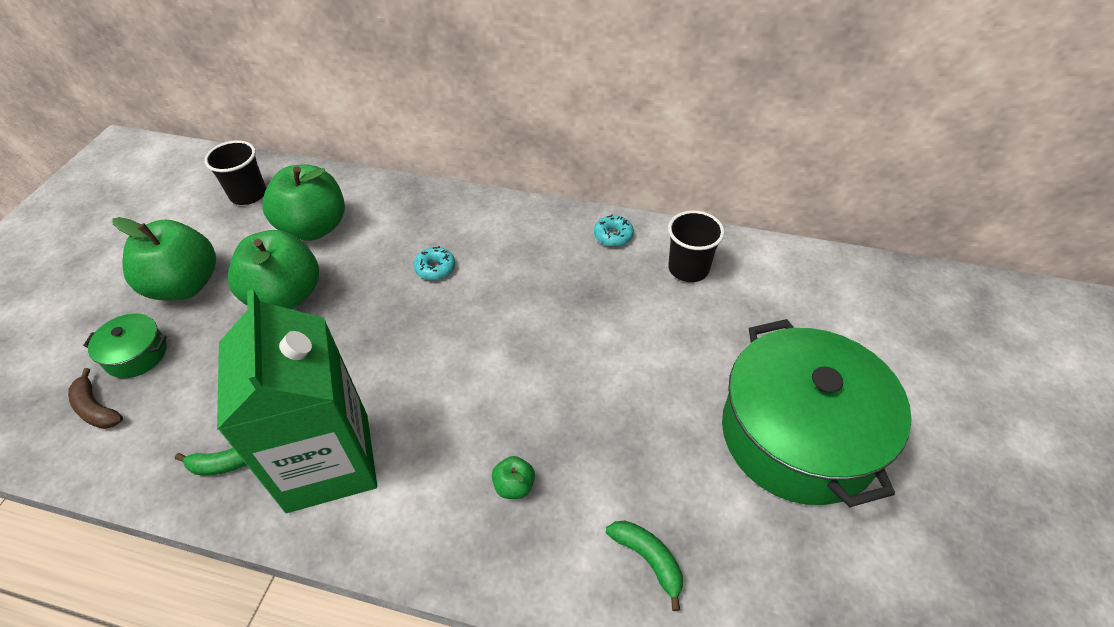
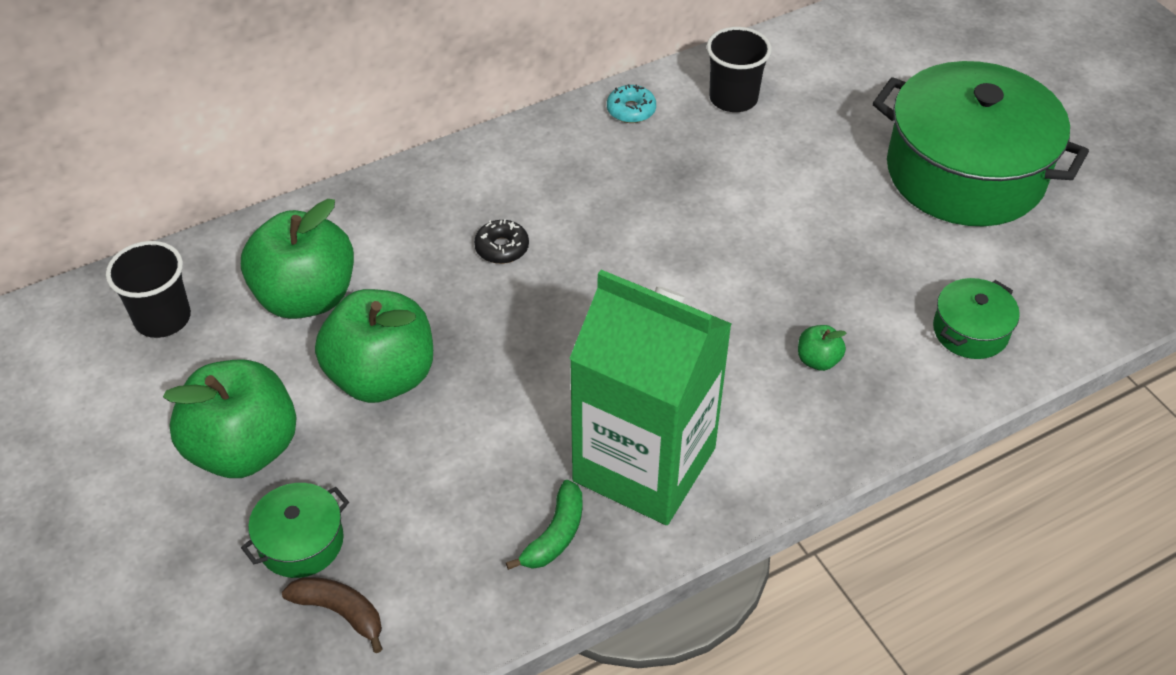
camera: 45 degrees left, 0 degrees up
brown banana [68,368,123,429] -> brown banana turned 150 degrees counterclockwise [282,577,382,653]
turquoise donut [414,246,455,280] -> black donut [474,219,529,264]
green banana [606,521,683,611] -> green pot [933,278,1020,359]

